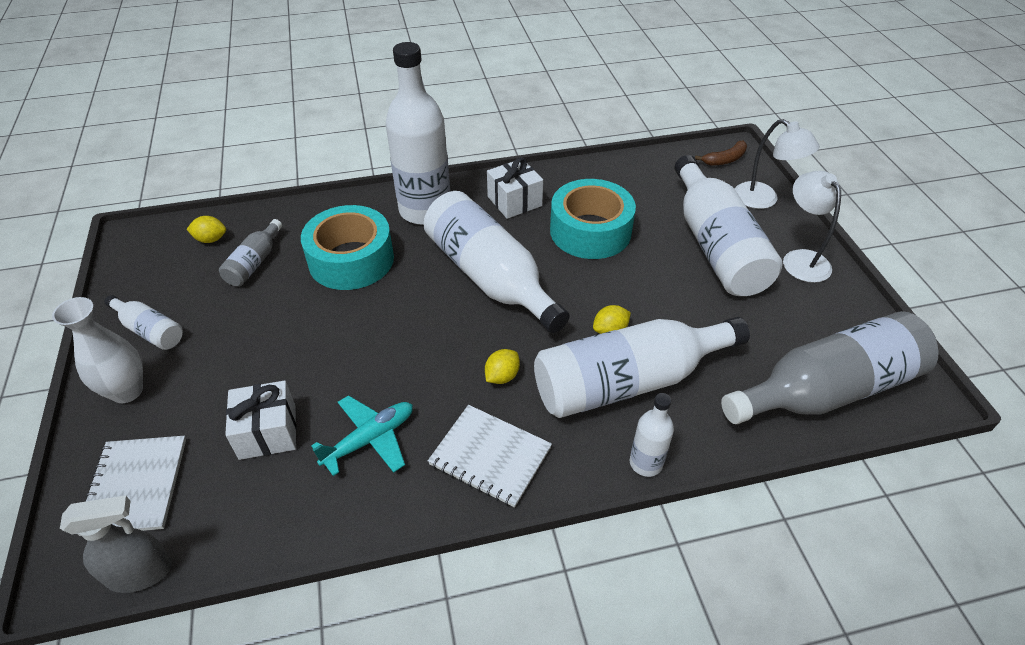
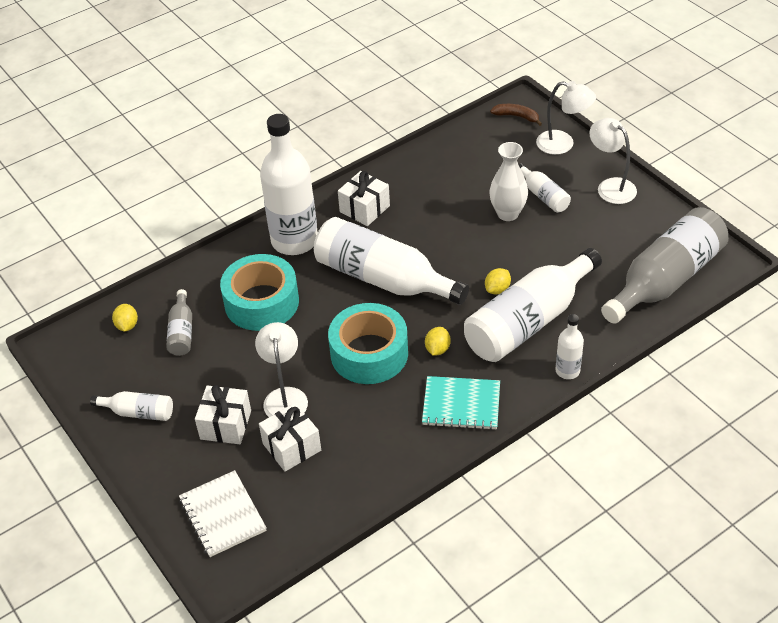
camera: 20 degrees left, 0 degrees up
white vase [52,297,143,403] -> white vase moved to [489,142,528,221]
grey spray bottle [60,495,172,593] -> none
yellow lemon [187,216,226,243] -> yellow lemon turned 75 degrees counterclockwise [112,304,138,332]
turquoise plane [311,395,413,476] -> none
white notebook [428,405,552,508] -> turquoise notebook [422,376,500,430]
turquoise tape [550,179,636,259] -> turquoise tape moved to [328,303,408,384]
white bottle [674,155,783,296] -> white bottle [518,163,571,213], size x0.47
brown banana [695,141,747,166] -> brown banana turned 105 degrees counterclockwise [490,104,542,126]
none -> white gift [195,385,251,444]
none -> white lamp [255,322,308,417]

